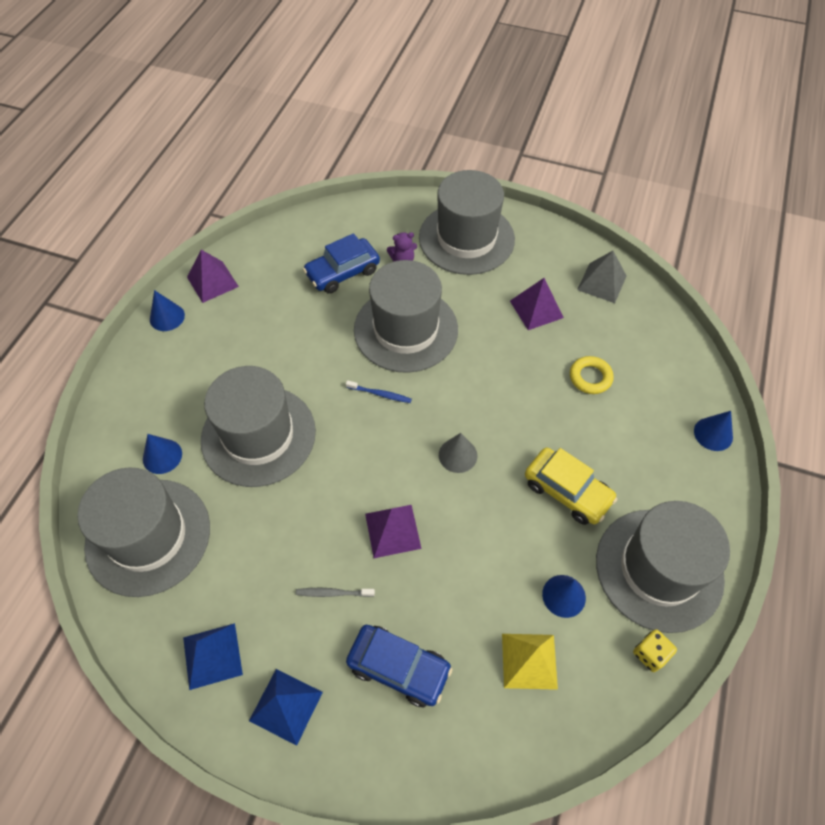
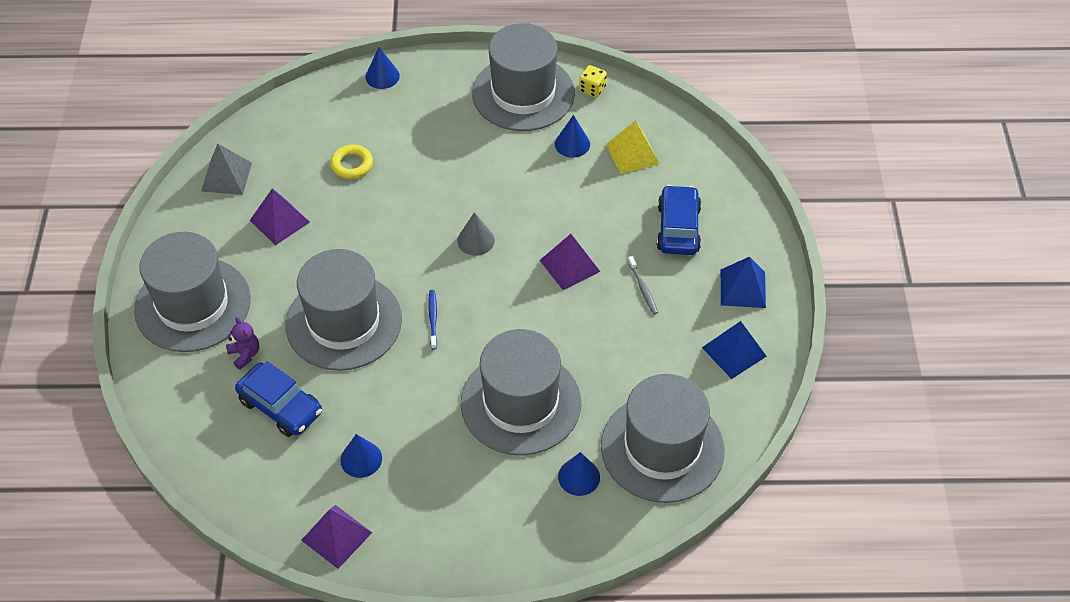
camera: 110 degrees left, 5 degrees down
blue cone [150,290,185,331] -> blue cone moved to [340,434,382,478]
yellow car [525,447,617,525] -> none

